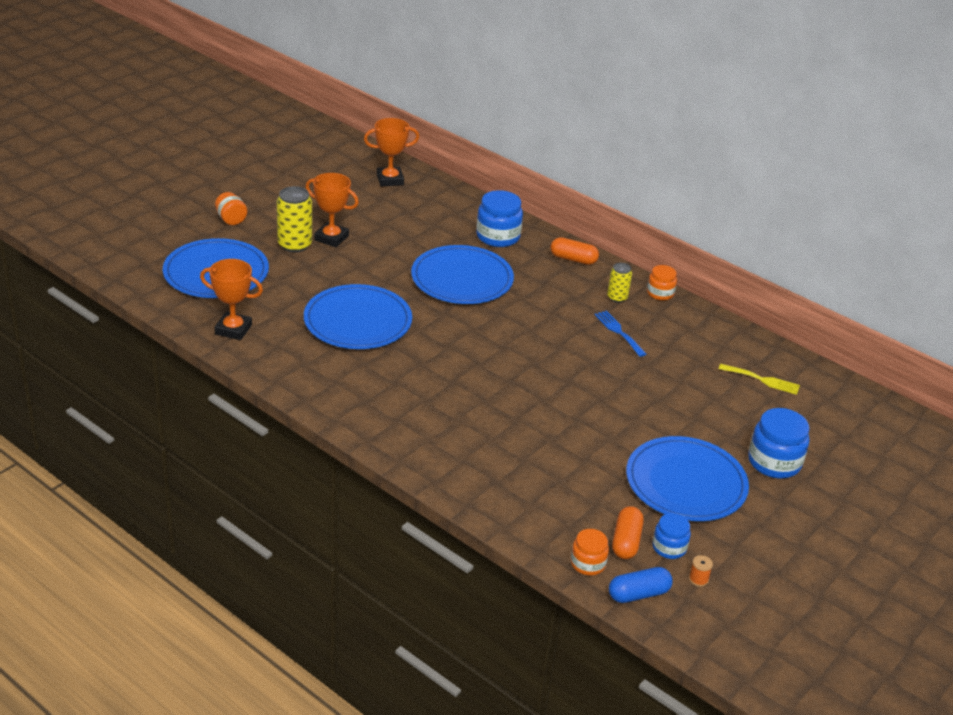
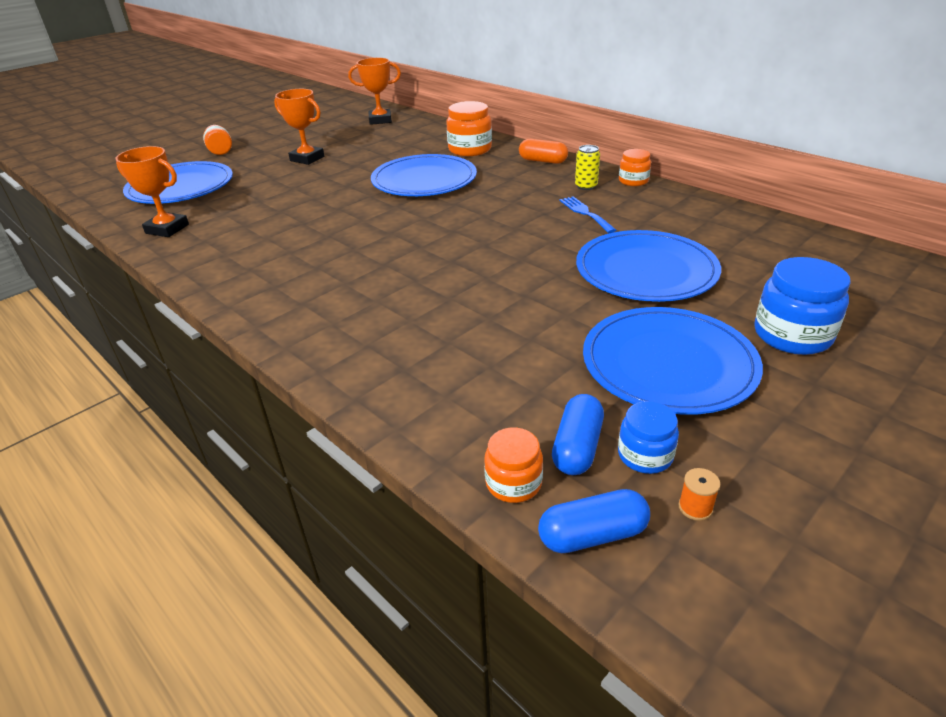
camera: 10 degrees right, 0 degrees up
yellow can [277,186,312,252] -> none
blue plate [304,284,412,349] -> blue plate moved to [576,230,721,302]
blue jar [476,190,523,247] -> orange jar [446,101,492,156]
orange capsule [612,506,644,559] -> blue capsule [552,394,604,475]
yellow fork [719,364,800,395] -> none

